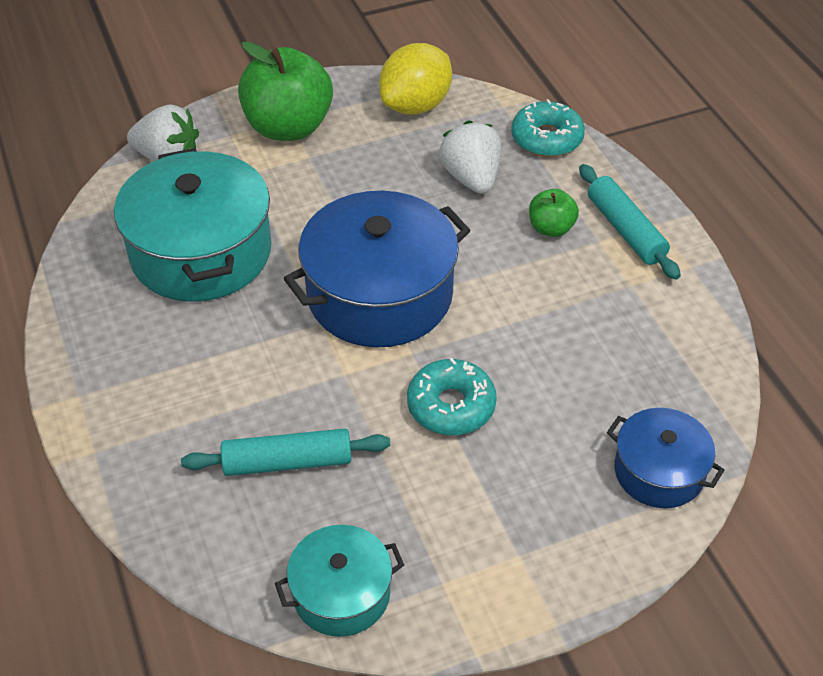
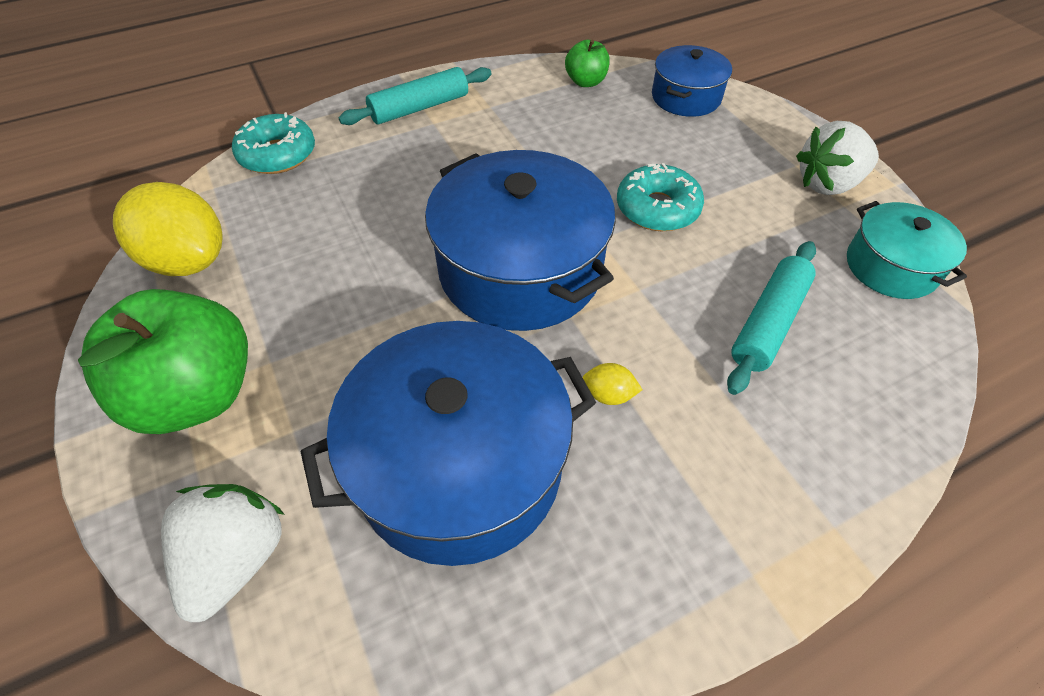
camera: 95 degrees left, 5 degrees up
turquoise pot [114,148,271,302] -> blue pot [301,321,596,566]
turquoise rolling pin [181,429,390,476] -> turquoise rolling pin turned 45 degrees clockwise [727,241,816,395]
white strawberry [439,121,501,194] -> white strawberry moved to [796,121,879,195]
green apple [529,189,579,237] -> green apple moved to [565,40,610,87]
none -> yellow lemon [582,363,643,405]

